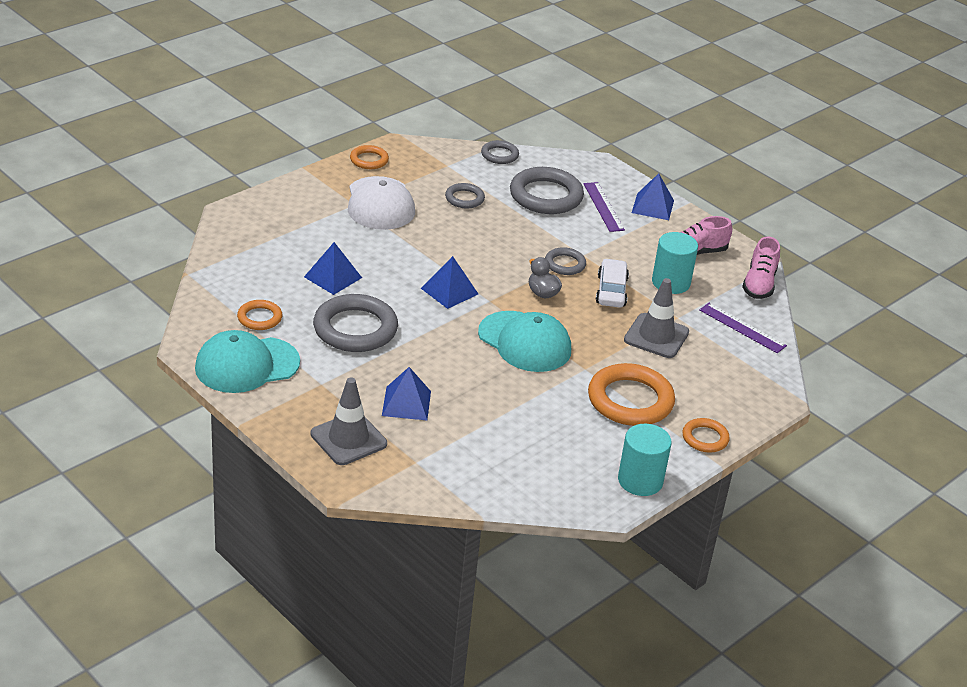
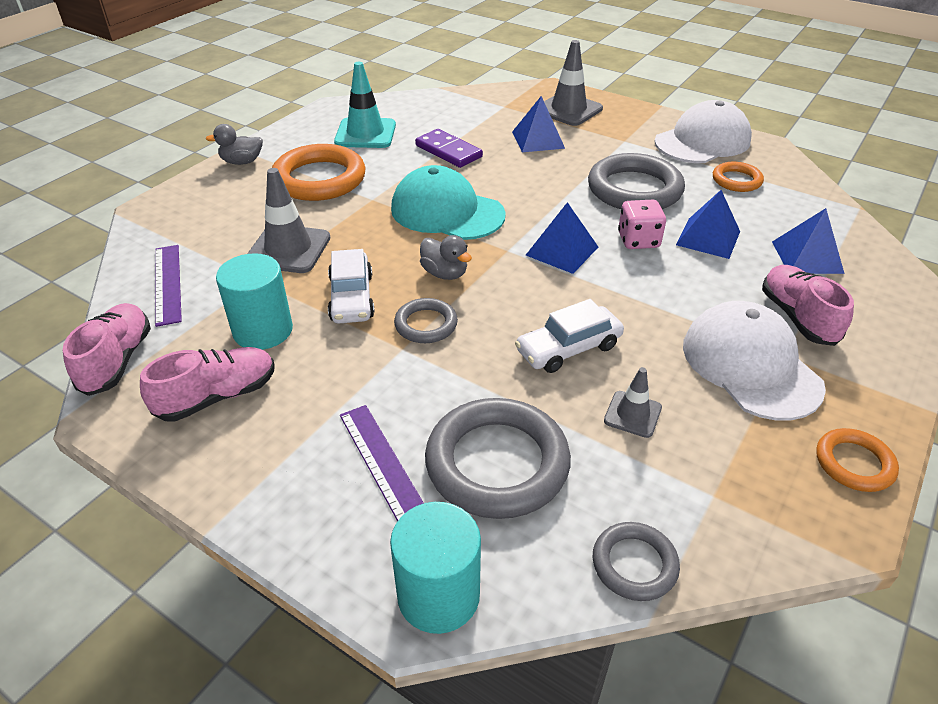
camera: 170 degrees right, 5 degrees up
turquoise cap [195,330,300,393] -> white cap [654,100,752,163]
grey ring [445,183,485,208] -> grey traffic cone [604,367,662,438]
turquoise cylinder [618,424,672,496] -> turquoise cylinder moved to [390,502,481,634]
blue pyramid [632,173,674,220] -> blue pyramid moved to [772,208,845,274]
orange ring [682,418,730,453] -> grey duck [206,124,263,165]
purple ruler [699,303,787,353] -> purple ruler turned 45 degrees clockwise [155,245,182,327]
none -> turquoise traffic cone [334,62,396,148]
none -> purple domino [415,129,483,168]
none -> white car [515,299,624,373]
none -> pink dice [618,200,666,249]
none -> pink shoe [762,265,854,346]

